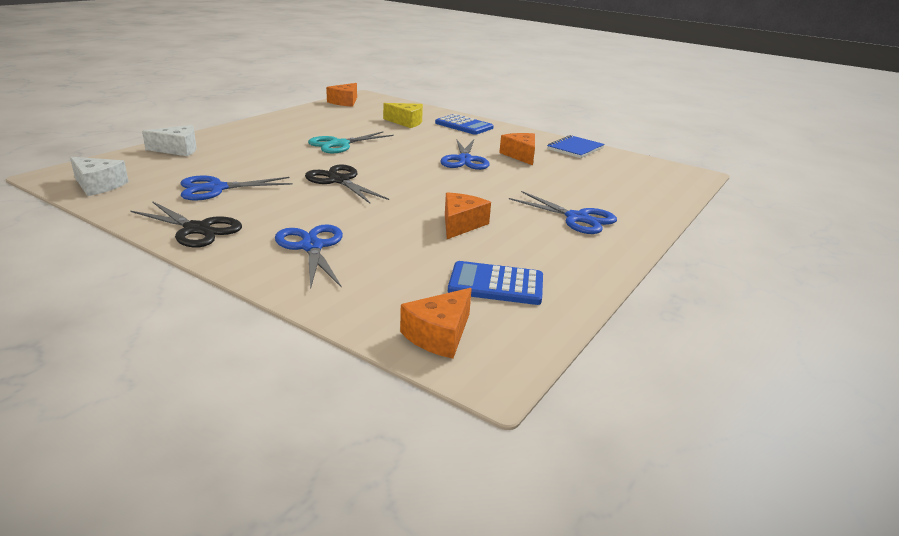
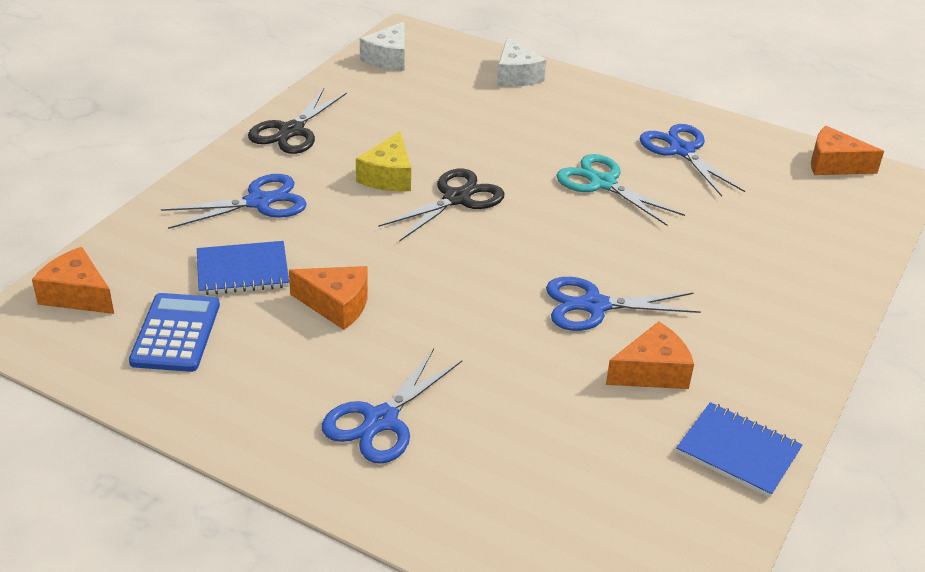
camera: 85 degrees right, 10 degrees up
blue scissors [181,176,293,201] -> blue scissors moved to [640,124,745,197]
yellow cheese [383,103,423,128] -> yellow cheese moved to [356,131,411,191]
blue calculator [435,114,494,135] -> none
none -> blue notebook [197,241,289,295]

